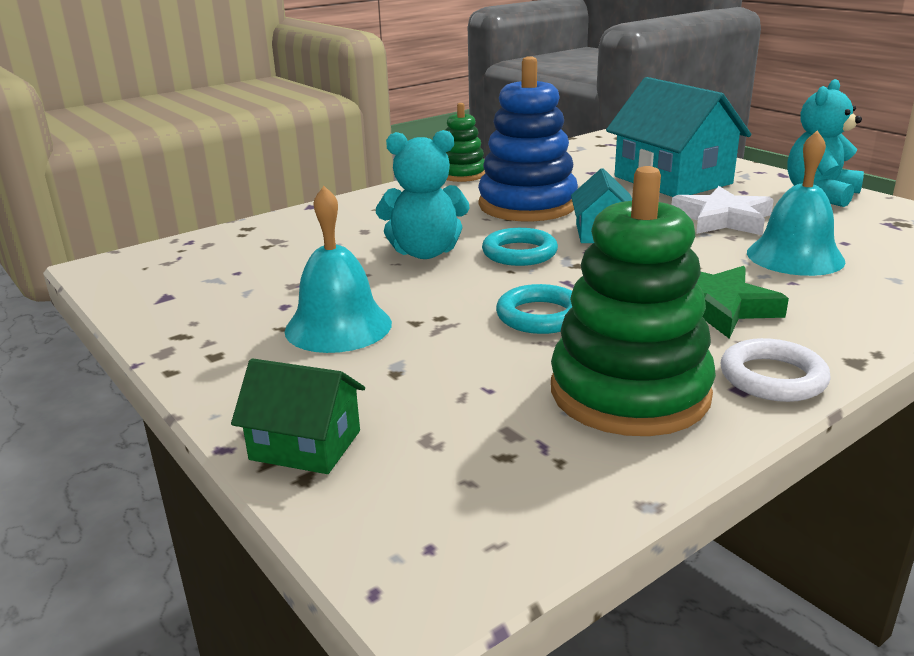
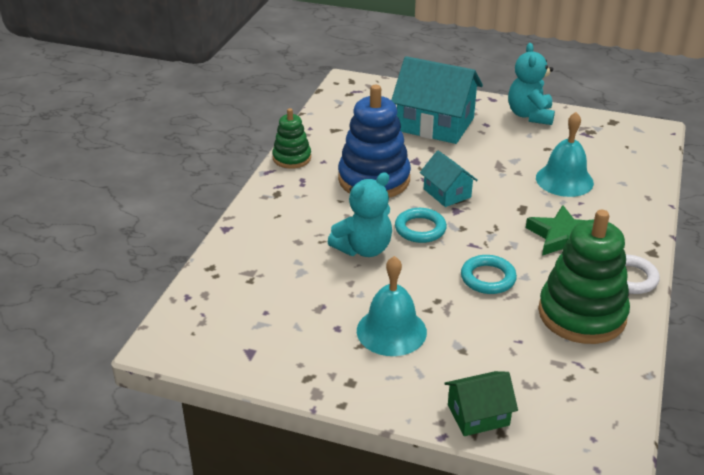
camera: 35 degrees left, 10 degrees up
white star [671,186,774,235] -> none

